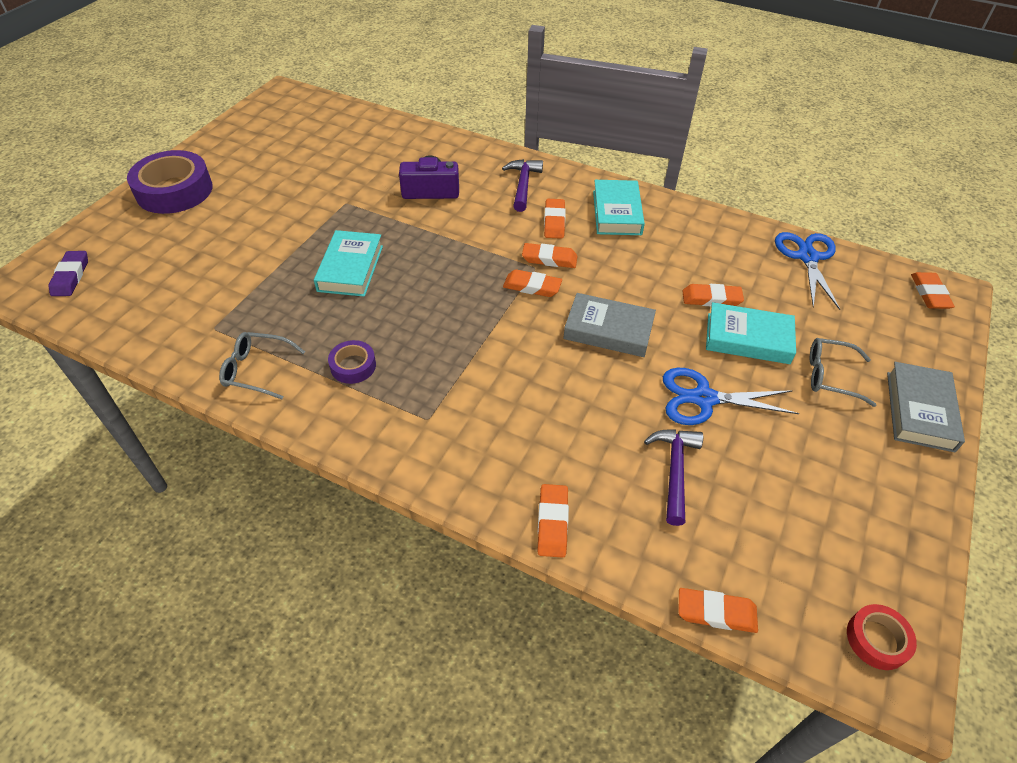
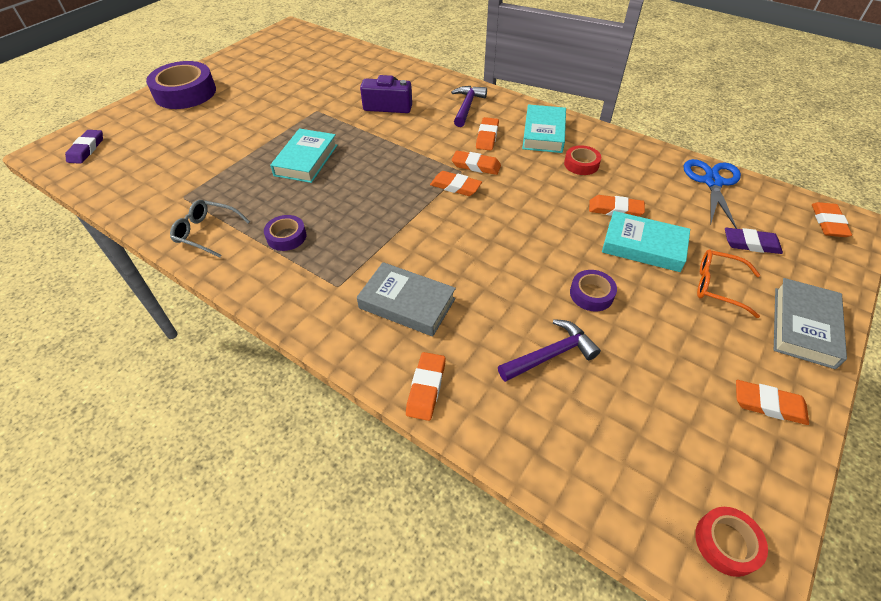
camera: 10 degrees right, 0 degrees up
grey book [563,293,656,357] -> grey book moved to [357,262,456,337]
purple hammer [644,429,703,526] -> purple hammer turned 45 degrees clockwise [498,319,601,382]
blue scissors [663,368,799,425] -> purple tape [570,270,617,311]
orange eraser [679,588,758,633] -> orange eraser moved to [736,380,809,425]
grey glasses [810,338,876,407] -> orange glasses [697,249,760,318]
none -> red tape [564,145,601,175]
none -> purple eraser [725,228,783,254]

